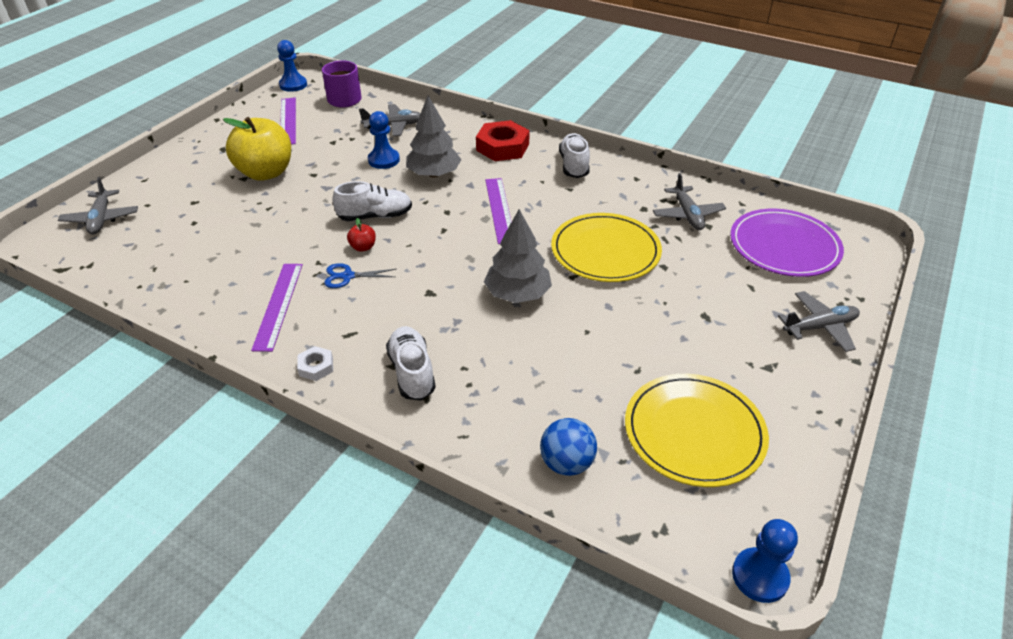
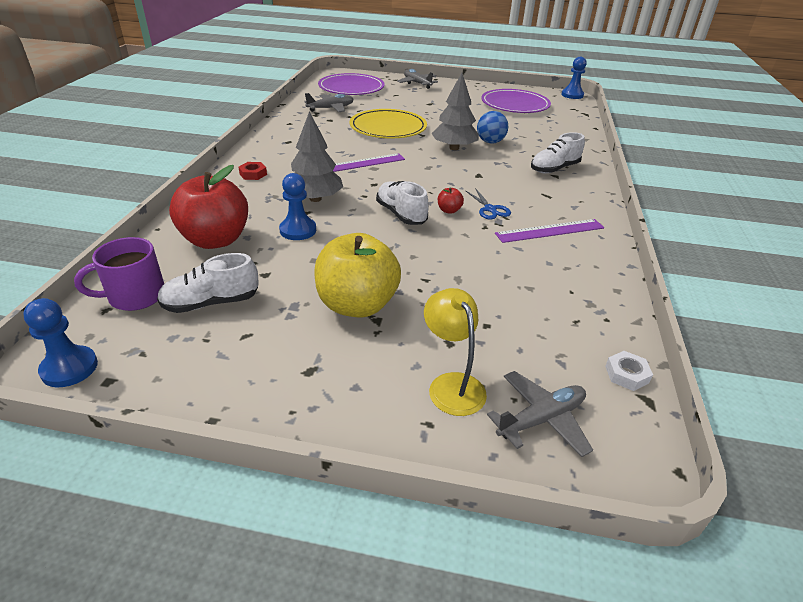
camera: 110 degrees left, 5 degrees down
purple ruler [280,98,296,145] -> none
white nut [297,346,333,381] -> white nut moved to [605,351,653,391]
grey plane [359,104,420,136] -> red apple [169,165,248,249]
red nut [476,120,530,161] -> red nut [238,162,267,180], size x0.50
blue ball [540,418,597,476] -> blue ball moved to [477,111,508,143]
white shoe [559,133,590,178] -> white shoe moved to [157,253,259,313]
yellow plate [625,374,769,487] -> purple plate [481,89,551,113]
none -> yellow lamp [424,288,487,416]

